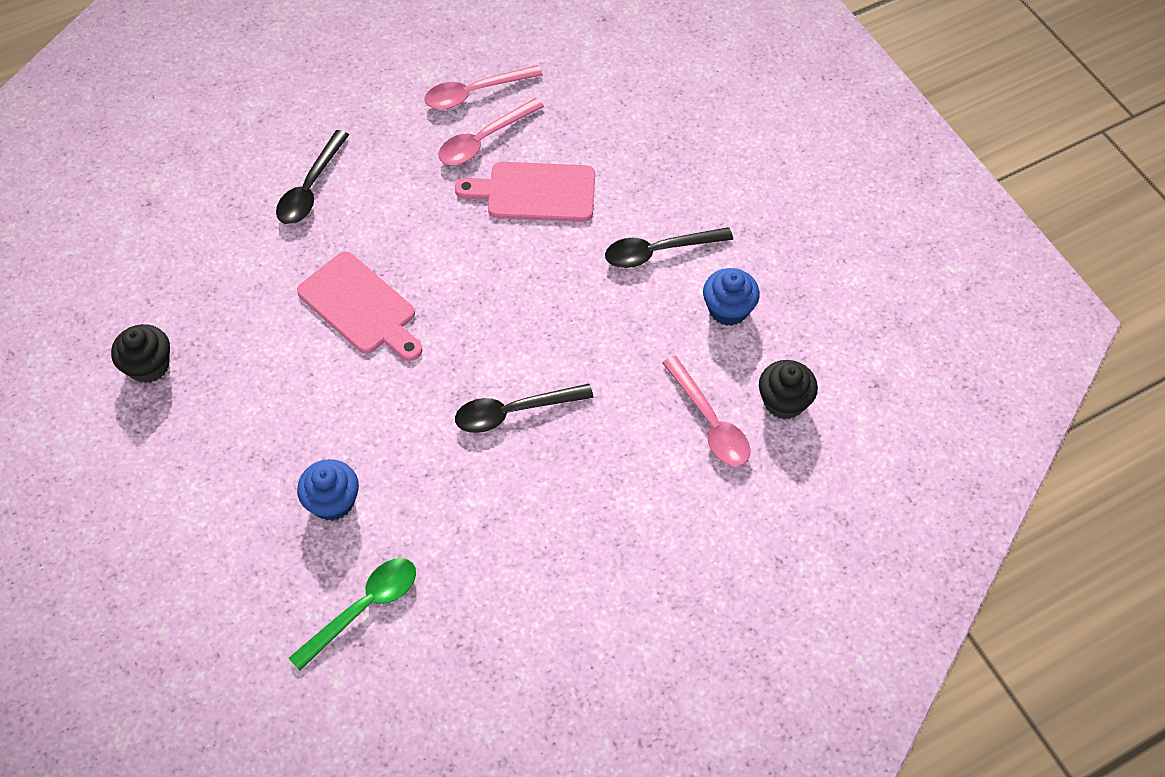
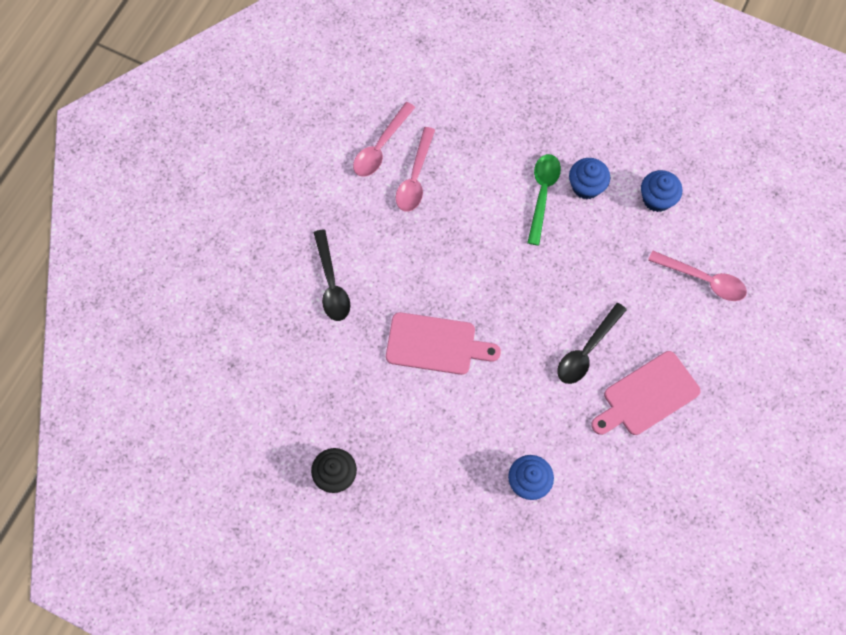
camera: 35 degrees left, 10 degrees up
green spoon [289,558,416,671] -> green spoon moved to [527,154,561,245]
pink cutting board [455,162,595,222] -> pink cutting board moved to [591,351,700,435]
black spoon [605,227,733,268] -> blue cupcake [569,158,610,200]
black cupcake [759,360,818,419] -> none

